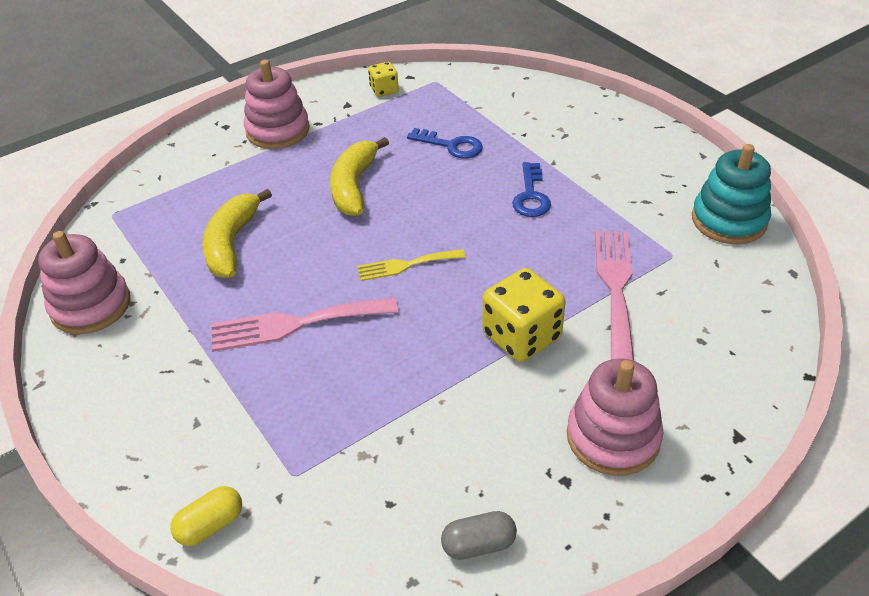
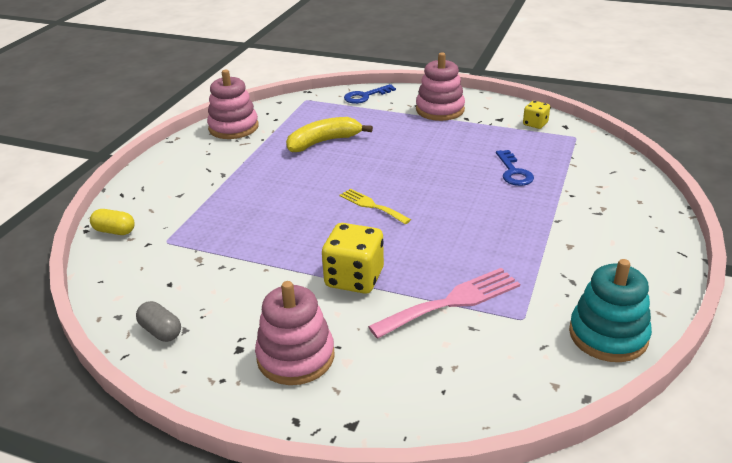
camera: 55 degrees right, 10 degrees down
pink fork [211,297,398,352] -> none
yellow banana [330,137,389,216] -> none
blue key [512,162,551,217] -> blue key moved to [344,84,396,104]

